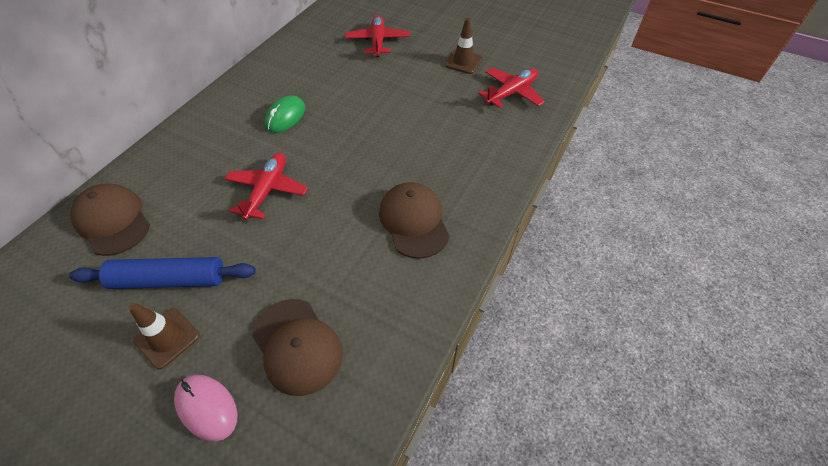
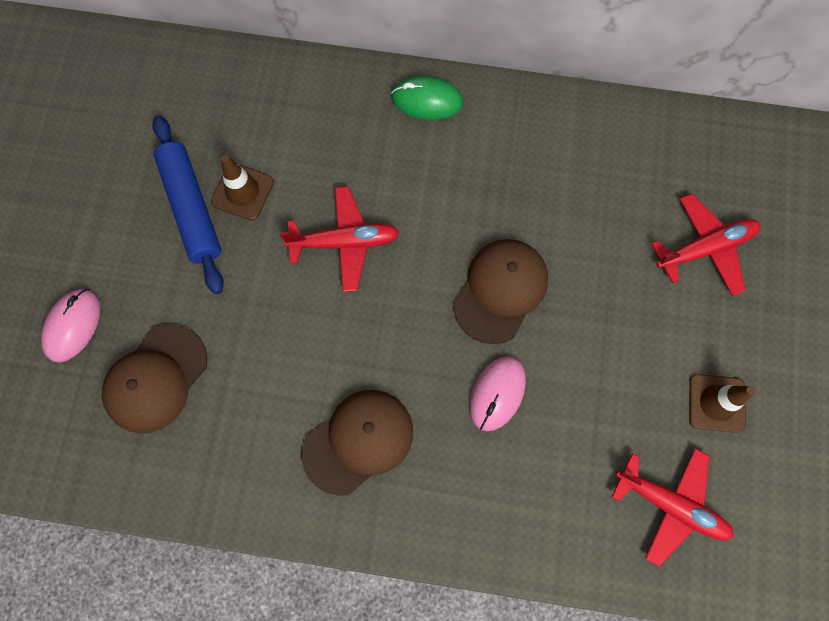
camera: 70 degrees right, 20 degrees up
brown cap [70,184,150,256] -> brown cap moved to [453,239,548,344]
brown traffic cone [128,303,200,369] -> brown traffic cone moved to [211,155,274,221]
green mouse [264,95,305,133] -> green mouse moved to [391,76,463,120]
none -> pink mouse [470,356,526,431]

